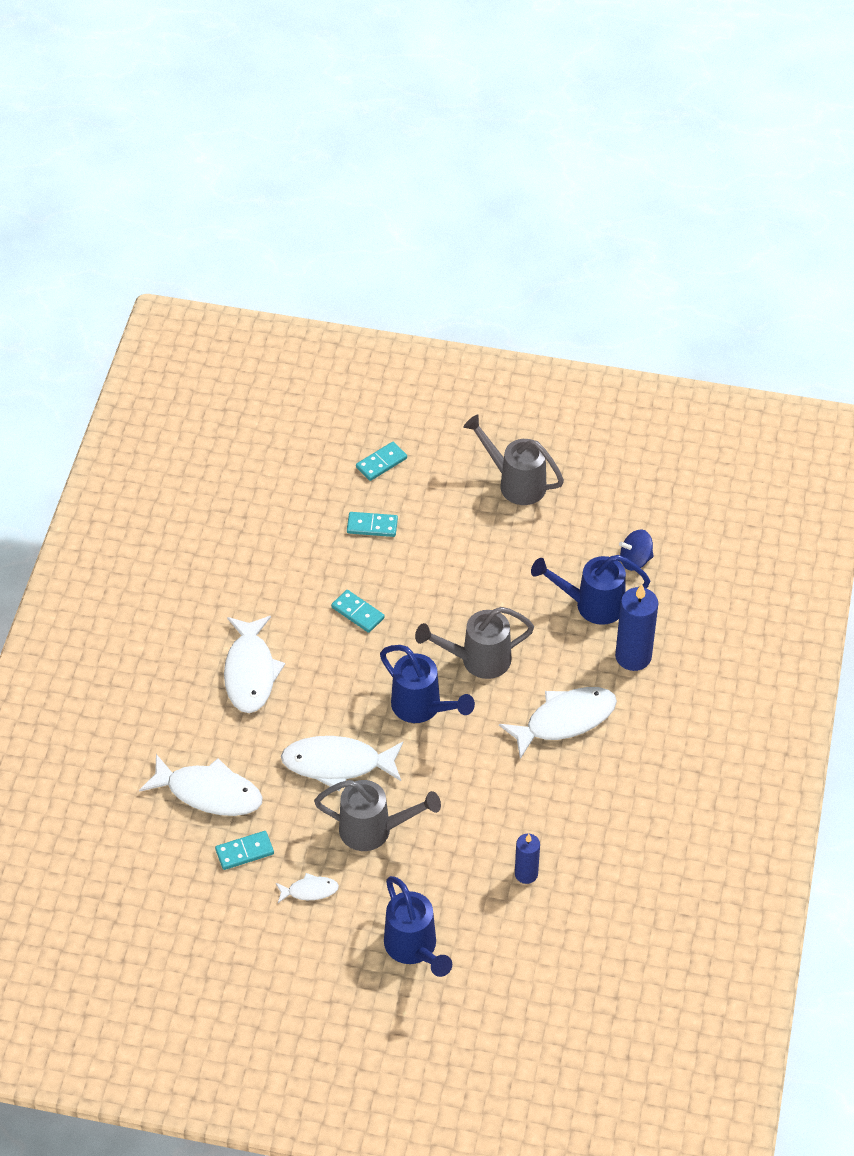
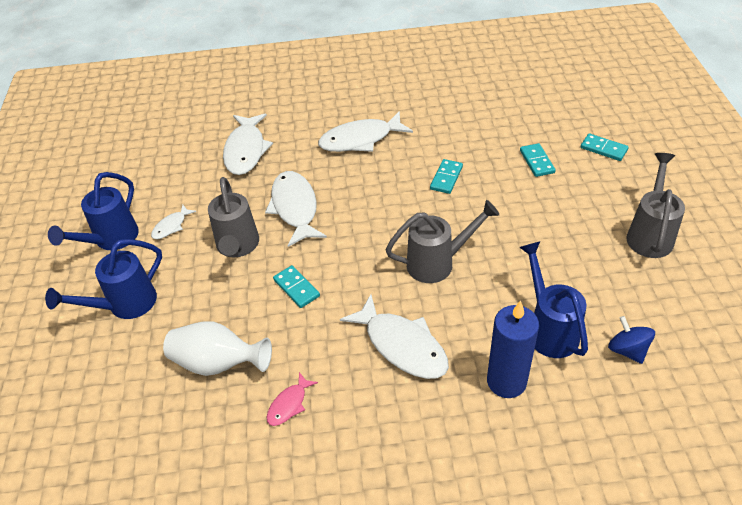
camera: 75 degrees right, 5 degrees down
turquoise domino [215,831,274,870] -> turquoise domino moved to [273,265,320,308]
white fish [276,873,339,903] -> white fish turned 60 degrees clockwise [151,205,196,239]
blue watering can [380,645,475,723] -> blue watering can moved to [48,172,139,250]
grey watering can [415,607,534,679] -> grey watering can turned 105 degrees clockwise [386,200,499,283]
blue candle [515,834,540,884] -> white vase [163,321,272,376]
none -> pink fish [267,372,318,426]

